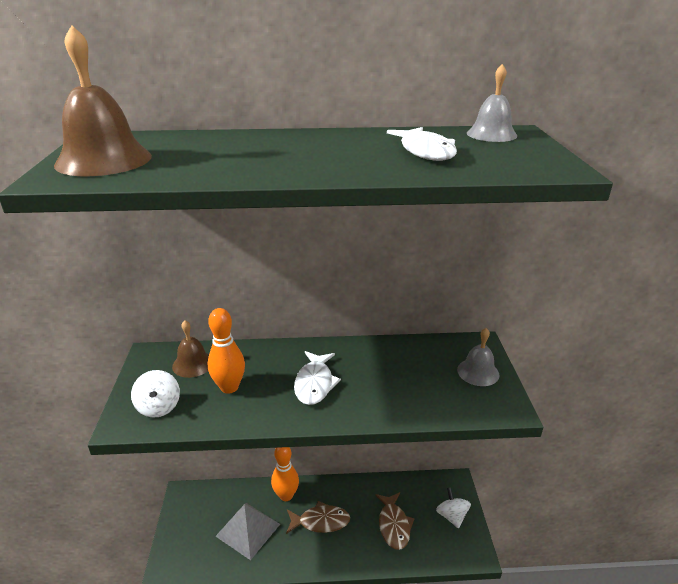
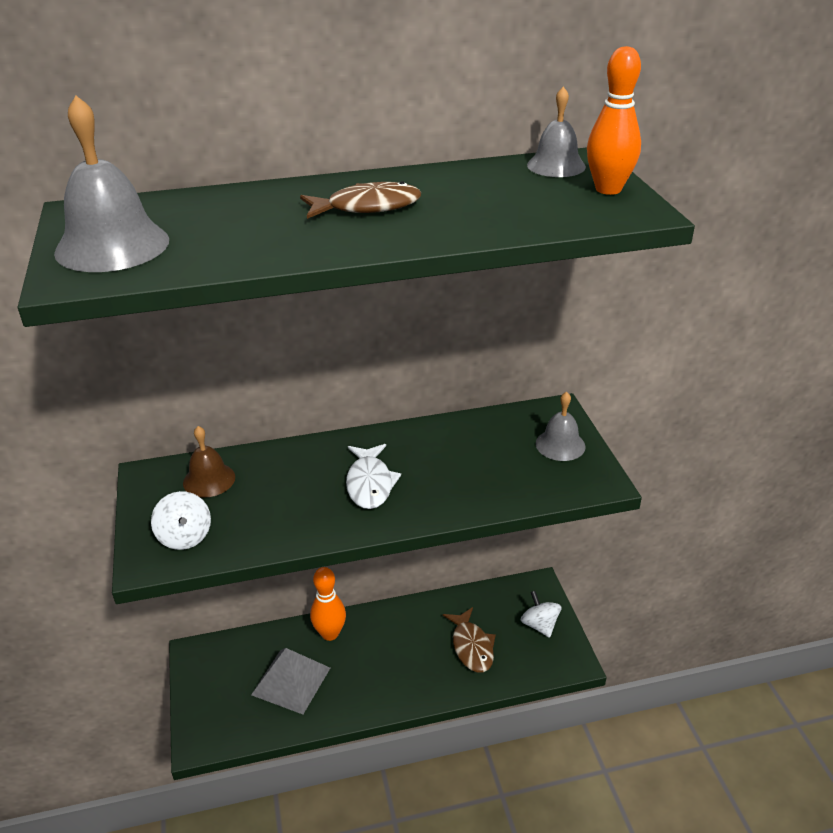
camera: 10 degrees left, 5 degrees up
brown bell [54,25,152,176] -> grey bell [54,96,169,272]
orange bowling pin [208,308,245,394] -> orange bowling pin moved to [587,46,641,195]
brown fish [286,501,350,534] -> brown fish moved to [300,181,421,219]
white fish [387,127,457,161] -> none

